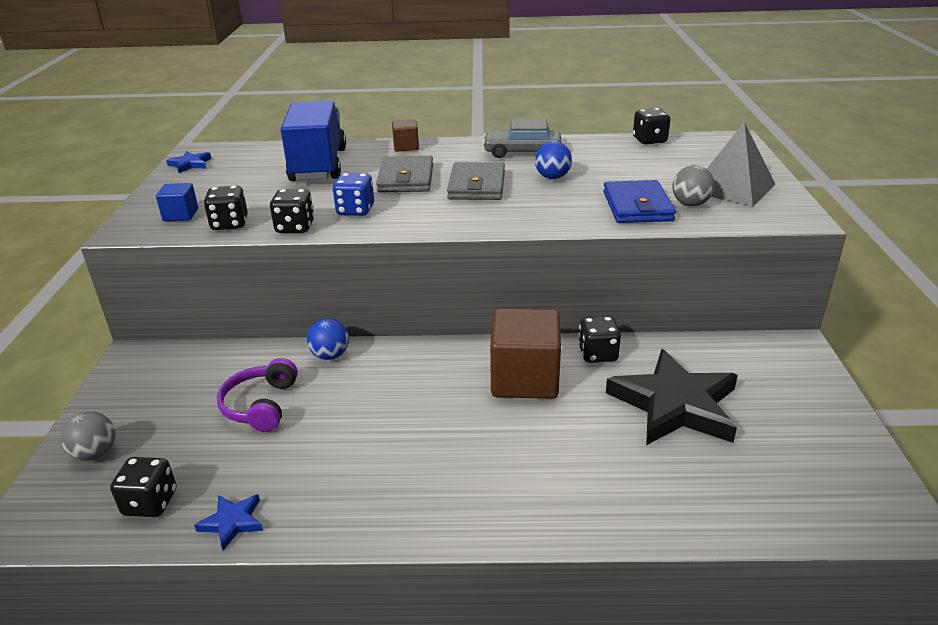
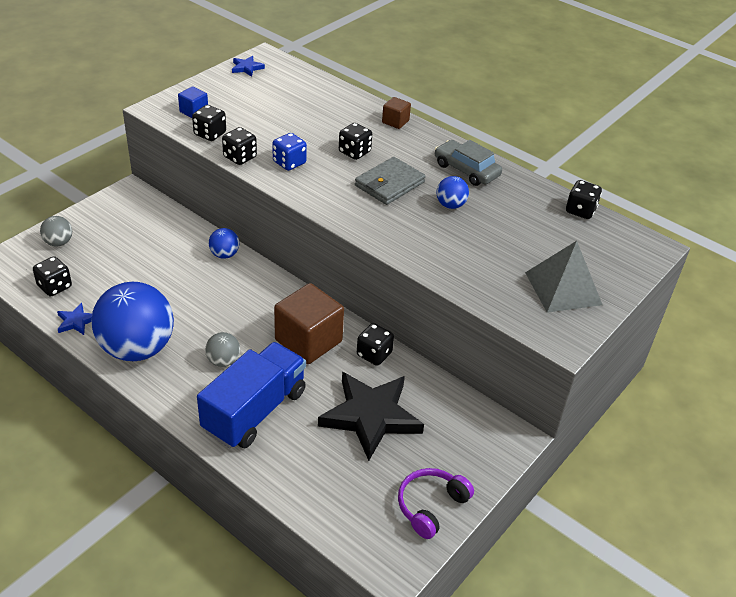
camera: 35 degrees right, 10 degrees up
purple headphones [217,358,298,432] -> purple headphones moved to [398,468,474,539]
blue truck [280,101,346,181] -> blue truck moved to [197,342,306,448]
grey wallet [376,156,433,193] -> black dice [339,123,372,160]
blue wallet [603,180,676,223] -> none
grey ball [672,165,715,206] -> grey ball moved to [205,332,240,367]
none -> blue ball [91,282,174,361]

